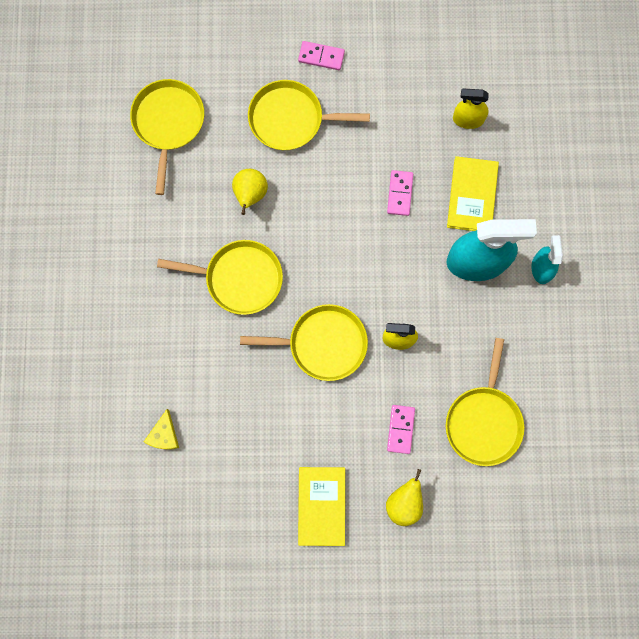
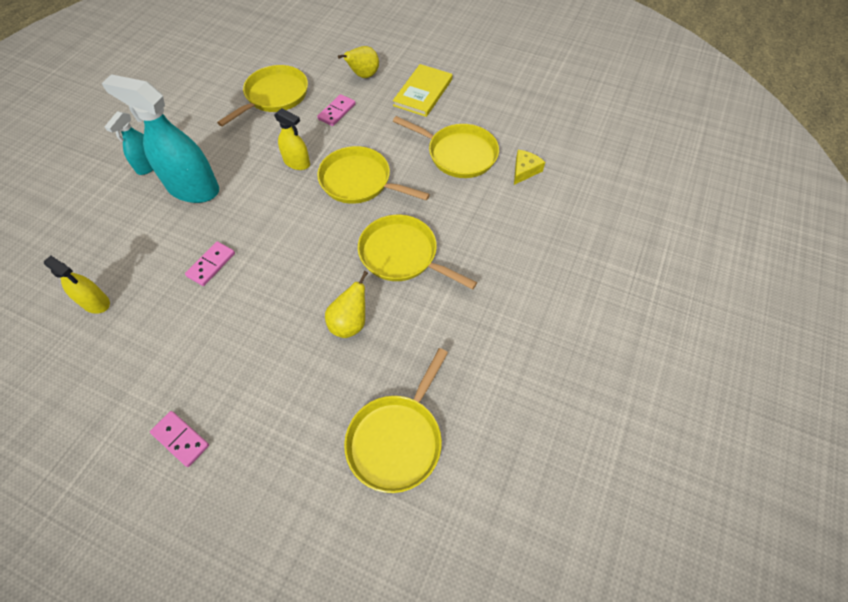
camera: 155 degrees left, 20 degrees down
yellow pan [248,80,370,150] -> yellow pan moved to [393,116,499,178]
yellow book [447,156,499,231] -> none

